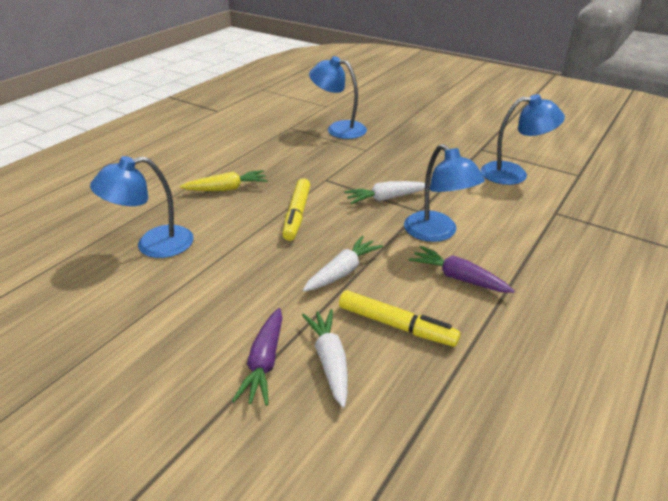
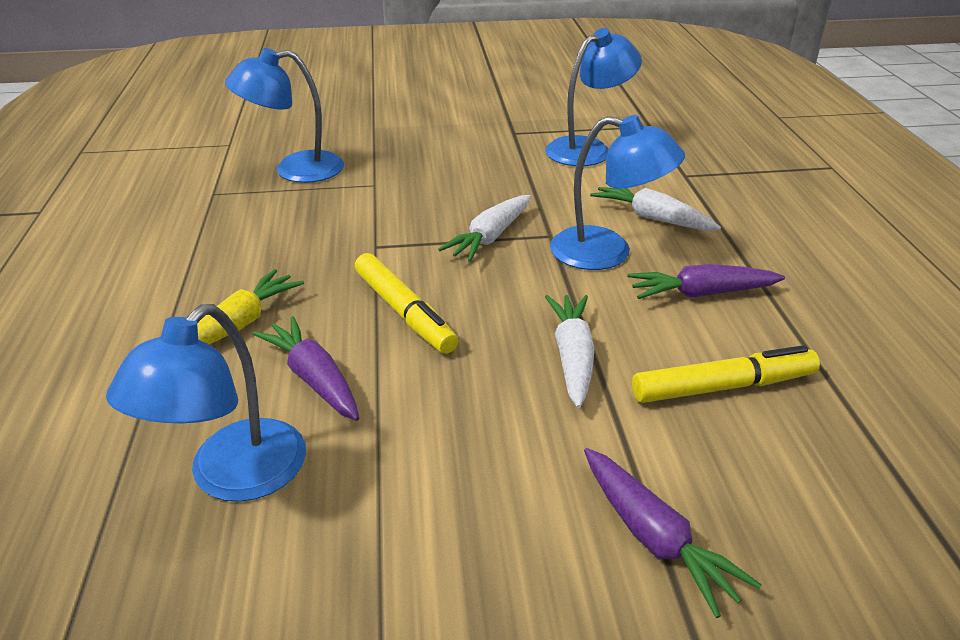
camera: 40 degrees left, 0 degrees up
white carrot [302,309,348,408] -> white carrot moved to [590,183,721,231]
none -> purple carrot [253,316,359,421]

